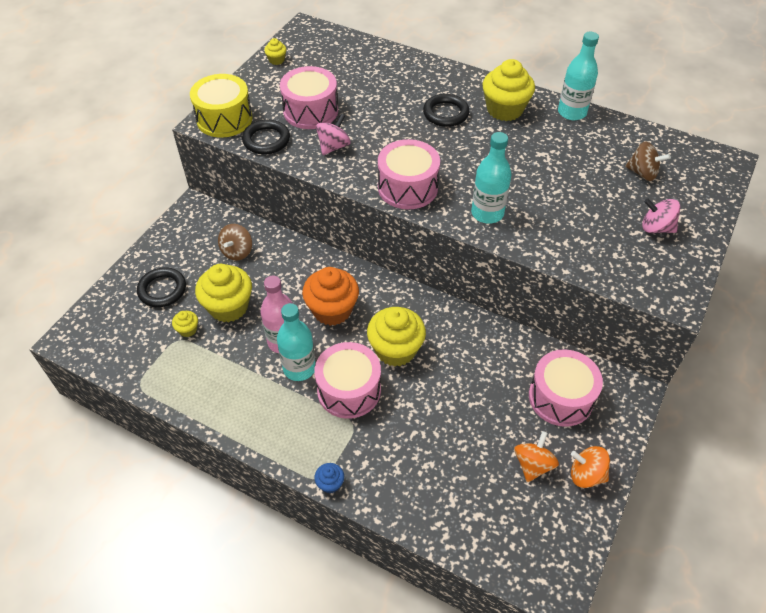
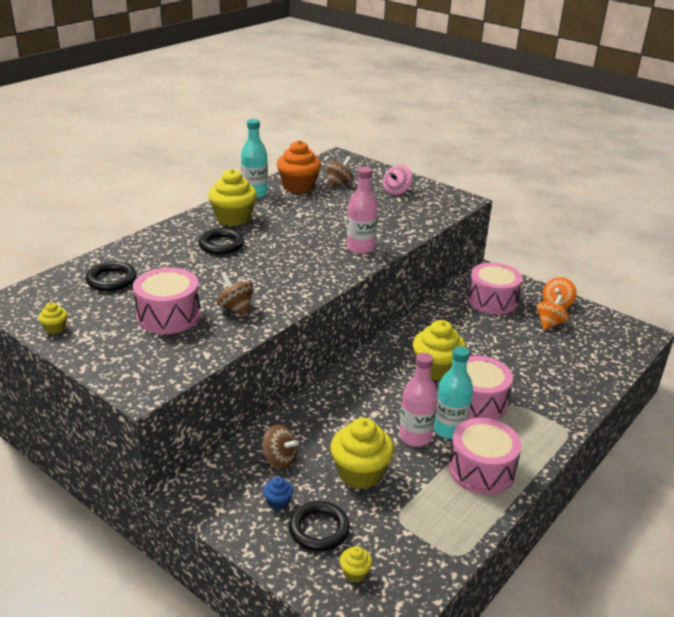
camera: 80 degrees left, 20 degrees down
yellow cupcake [172,311,198,337] -> yellow cupcake moved to [340,546,373,583]
yellow drum [190,74,253,137] -> none
black ring [242,120,290,154] -> black ring moved to [85,261,136,291]
orange cupcake [302,267,359,326] -> orange cupcake moved to [277,140,321,193]
blue cupcake [314,463,344,493] -> blue cupcake moved to [263,477,293,510]
pink spinning top [316,114,351,155] -> brown spinning top [217,274,254,316]
pink drum [378,139,440,209] -> pink drum moved to [449,418,522,495]
turquoise bottle [471,132,511,224] -> pink bottle [346,167,378,254]
orange spinning top [514,431,559,482] -> orange spinning top turned 90 degrees clockwise [537,295,569,330]

